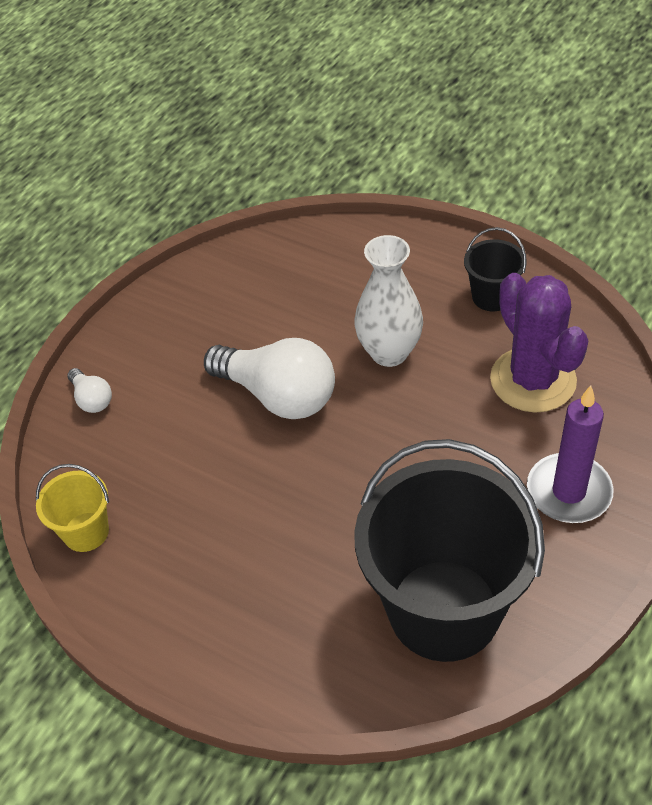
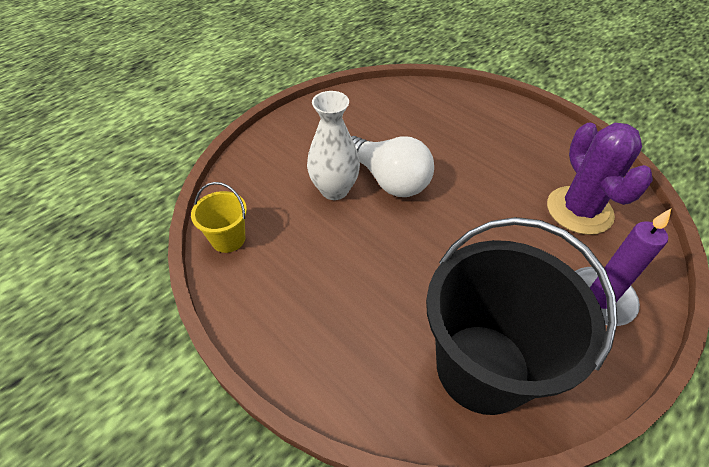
camera: 10 degrees right, 0 degrees up
white light bulb [67,368,112,413] -> none
white vase [354,235,423,367] -> white vase moved to [307,91,360,200]
black bucket [464,227,527,311] -> none

